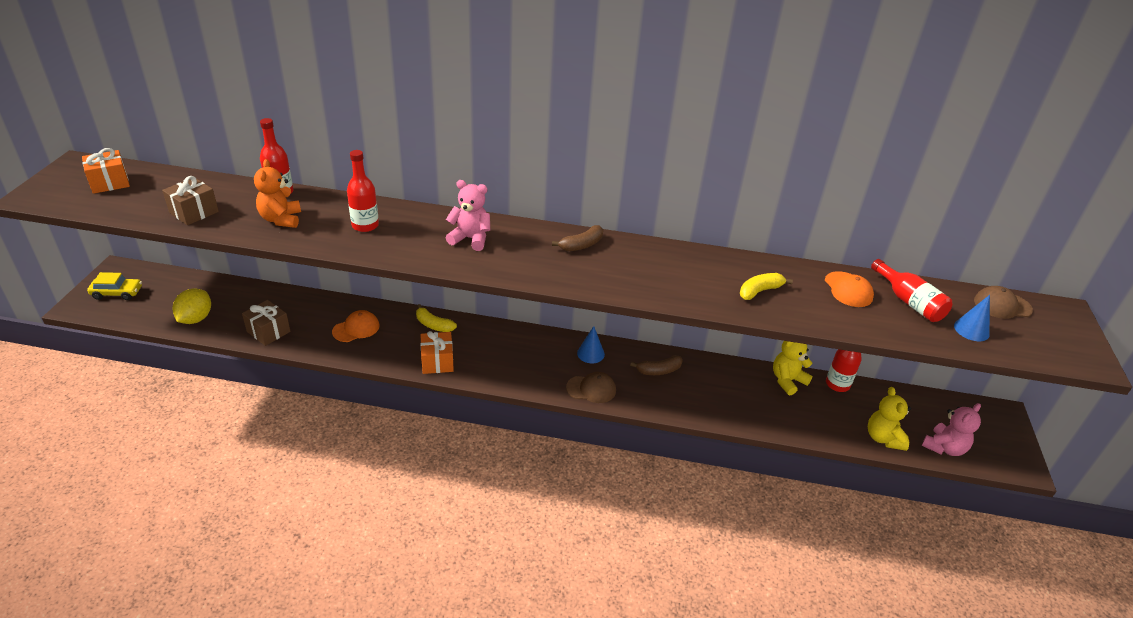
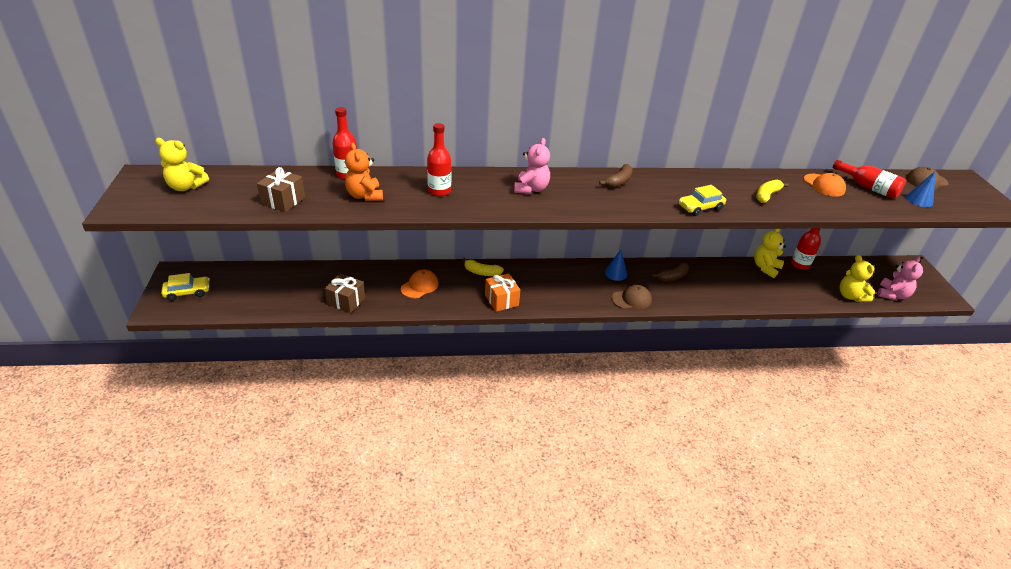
camera: 15 degrees left, 0 degrees up
orange gift [82,148,130,194] -> yellow teddy bear [155,138,209,191]
yellow lemon [173,289,211,324] -> none
pink teddy bear [446,180,490,251] -> pink teddy bear turned 105 degrees clockwise [514,138,550,194]
none -> yellow car [679,185,726,216]

